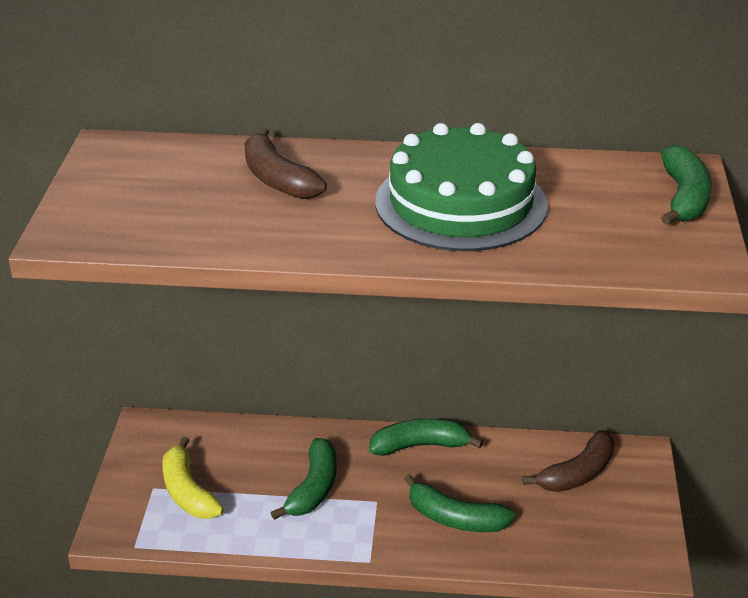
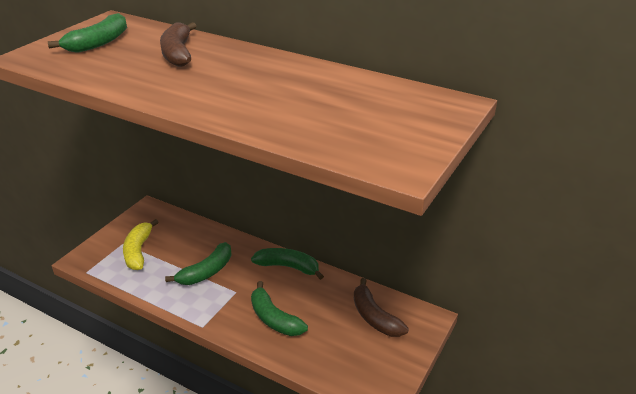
camera: 25 degrees right, 0 degrees up
green cake [375,123,548,251] -> none
brown banana [522,430,614,492] -> brown banana turned 75 degrees clockwise [354,278,409,337]
green banana [661,145,712,225] -> green banana moved to [48,13,127,53]

